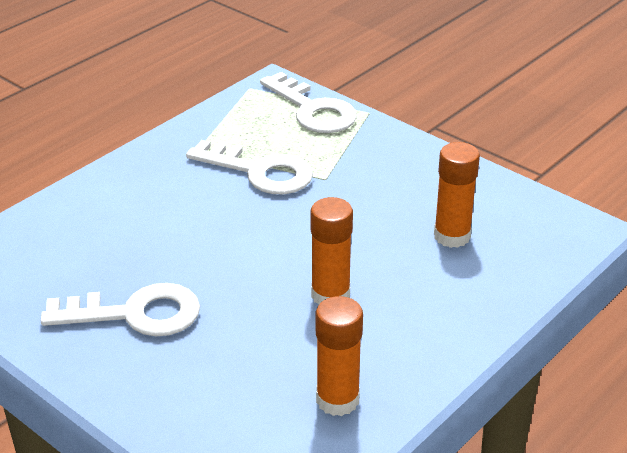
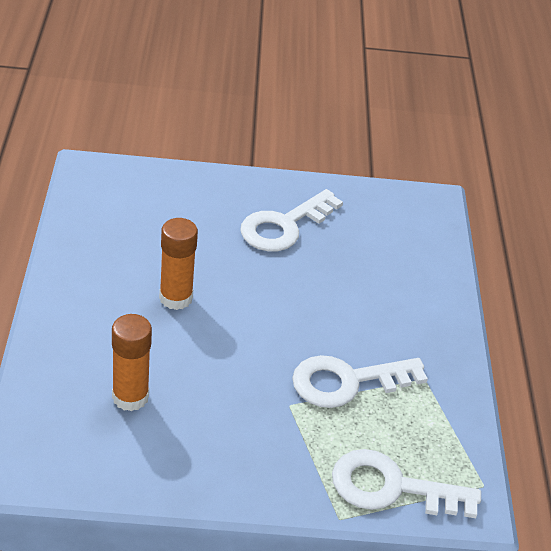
camera: 135 degrees right, 5 degrees up
orange glue stick [316,296,363,416] -> none

